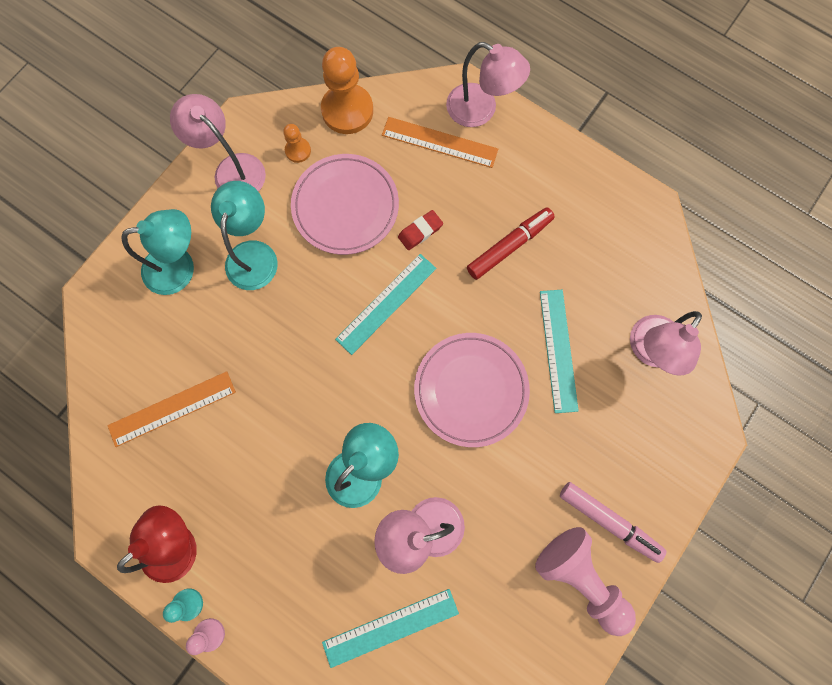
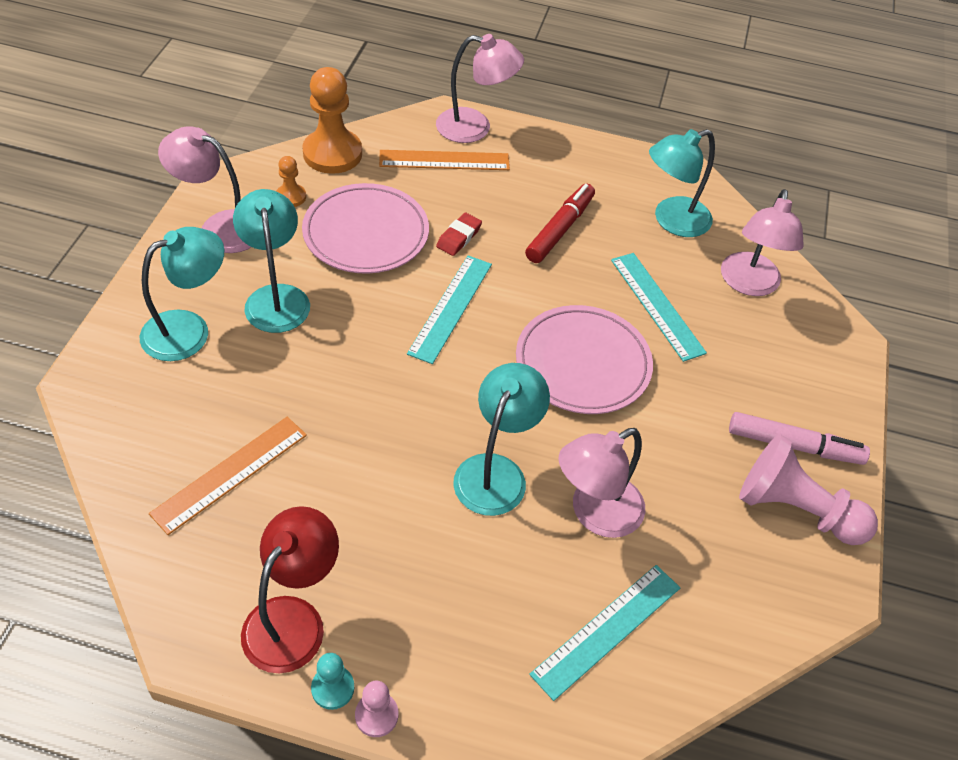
camera: 25 degrees left, 25 degrees down
none -> turquoise lamp [649,129,715,237]

